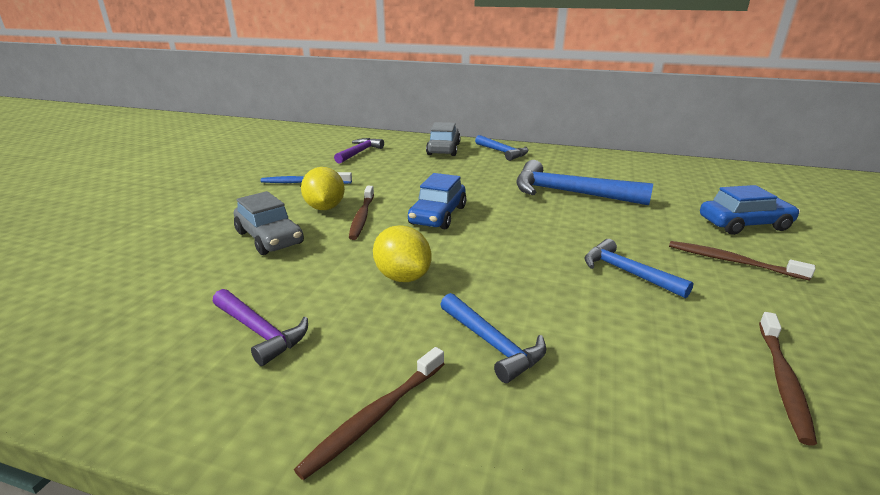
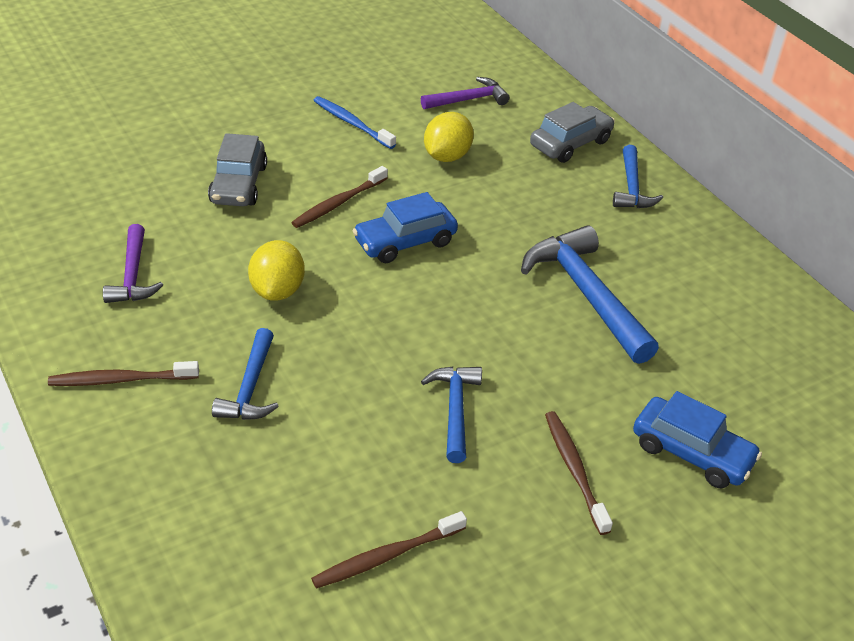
camera: 40 degrees right, 15 degrees up
yellow lemon [301,167,345,210] -> yellow lemon moved to [424,112,474,162]

